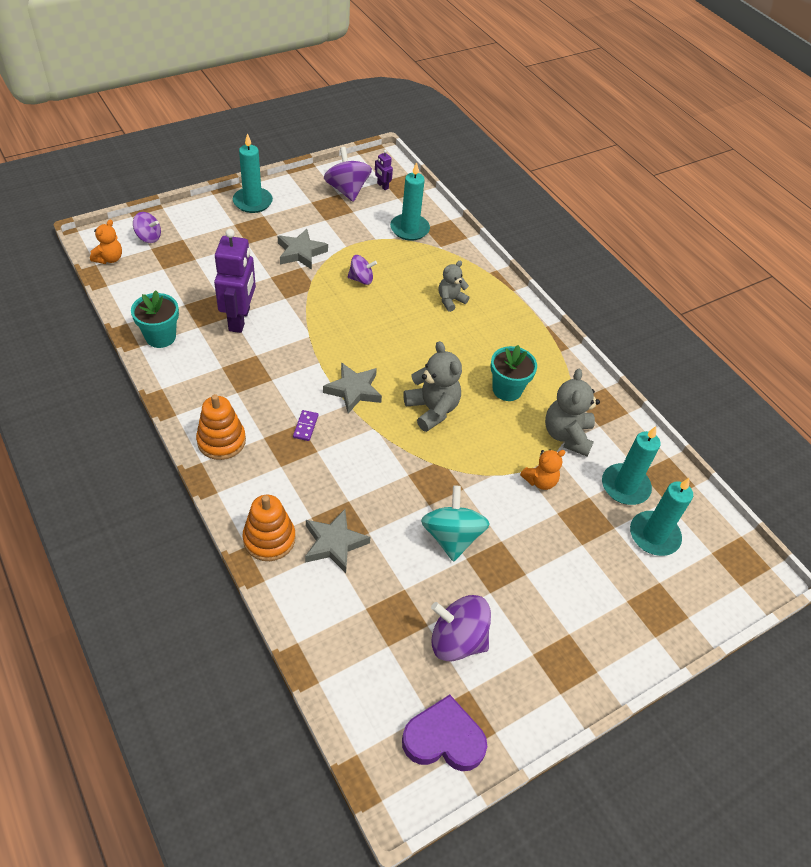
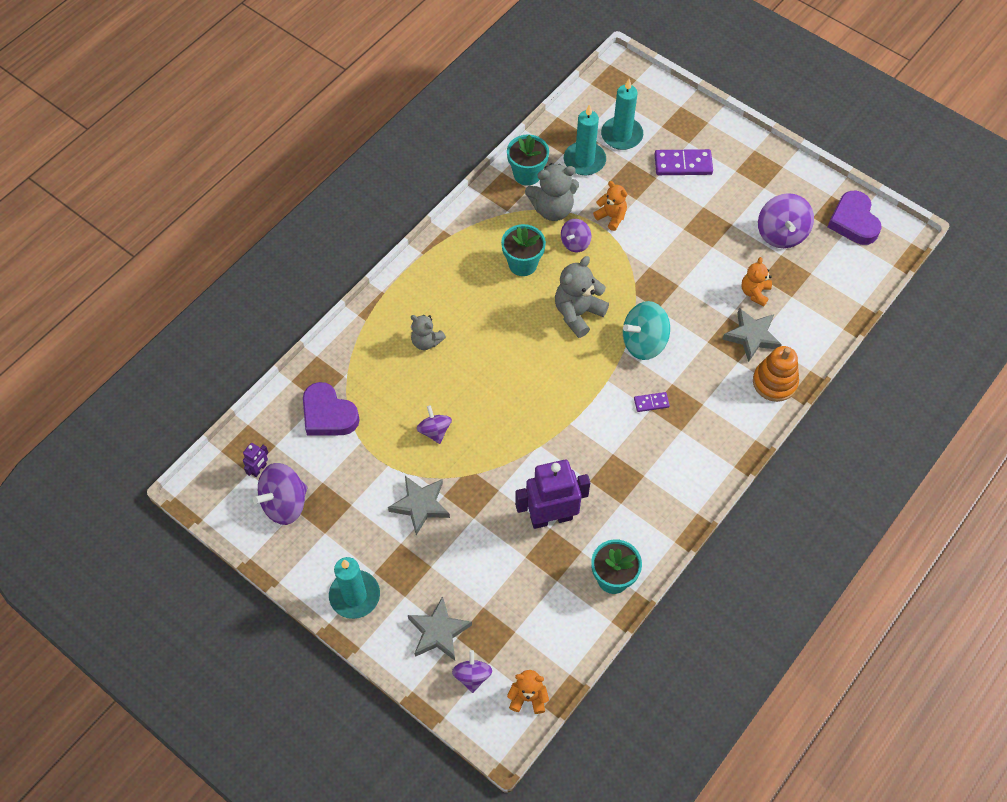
camera: 105 degrees left, 10 degrees up
orange stacking toy [196,394,246,460] -> none
grey star [323,362,382,414] -> grey star moved to [408,596,472,661]
turquoise candle [390,162,430,241] -> purple heart [303,382,360,435]
turquoise spinning top [421,486,490,562] -> turquoise spinning top moved to [623,301,670,360]
none -> turquoise flower pot [507,135,549,186]
none -> purple spinning top [561,219,591,252]
none -> purple domino [655,149,713,175]
none -> orange teddy bear [741,257,772,307]

